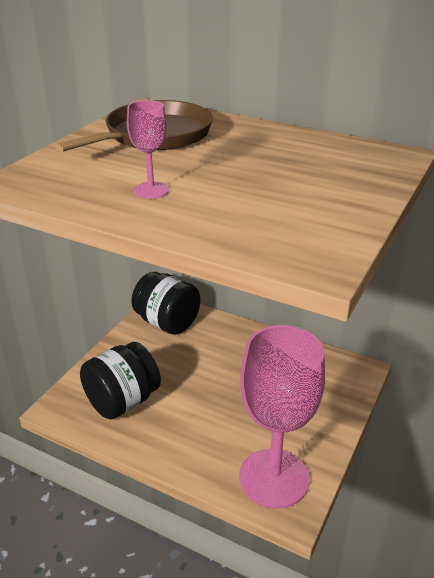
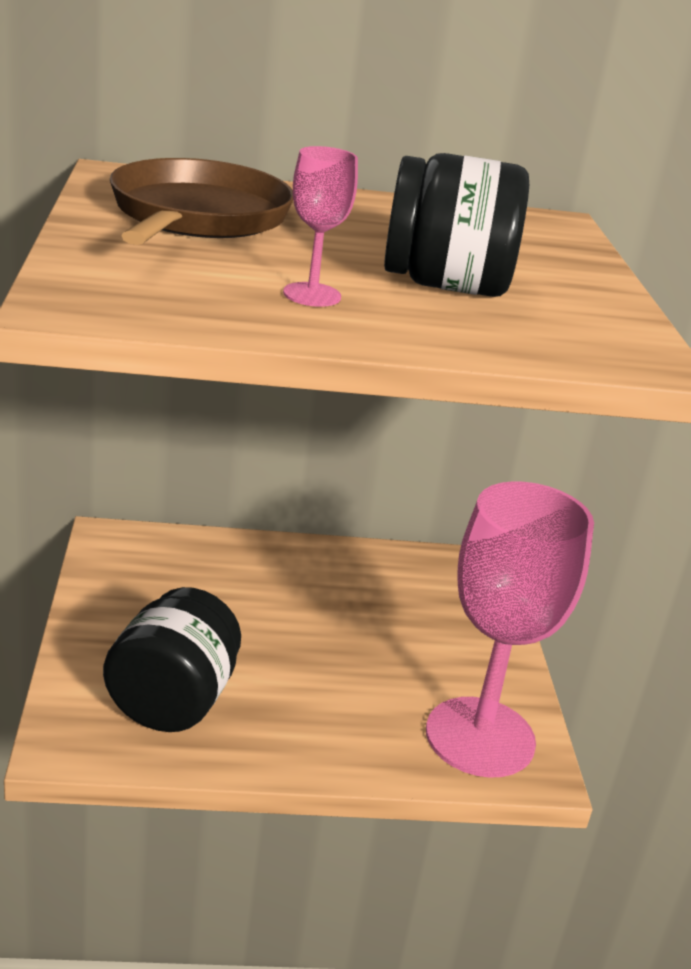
camera: 35 degrees left, 5 degrees down
black jar [131,272,200,335] -> black jar moved to [384,153,529,297]

